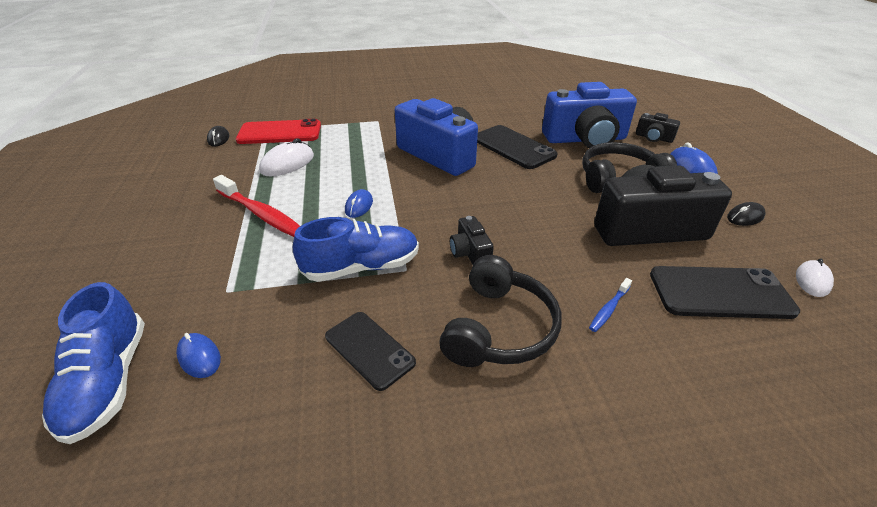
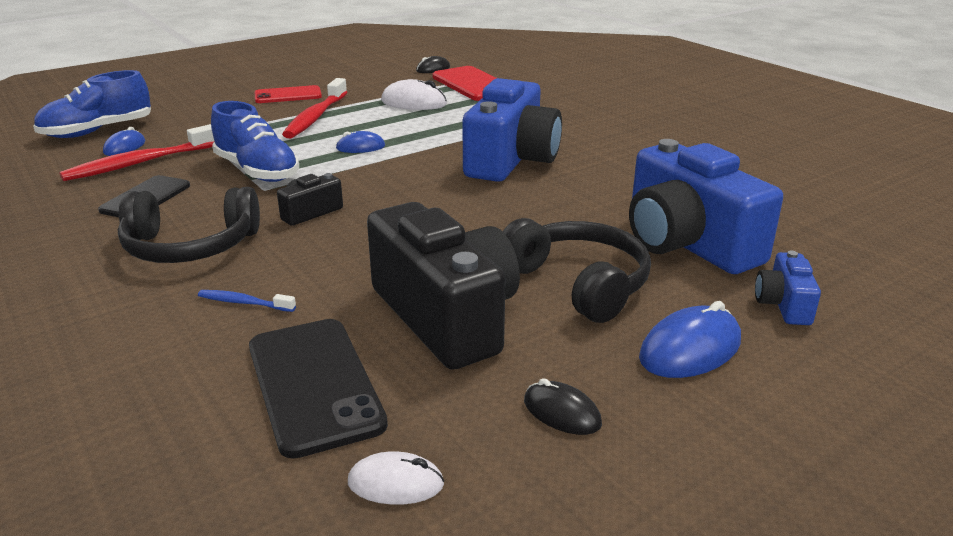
camera: 65 degrees right, 10 degrees down
black phone [477,125,558,169] -> none
black camera [636,113,680,143] -> blue camera [755,251,821,325]
none -> red toothbrush [59,124,214,181]
none -> red phone [255,85,322,103]

